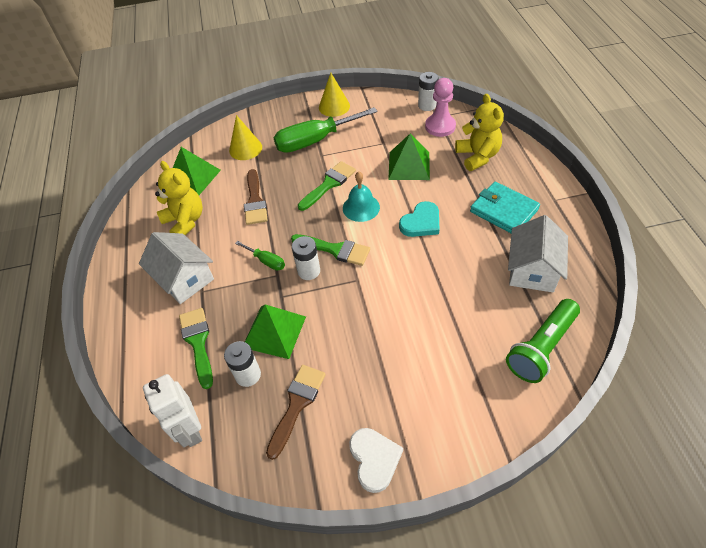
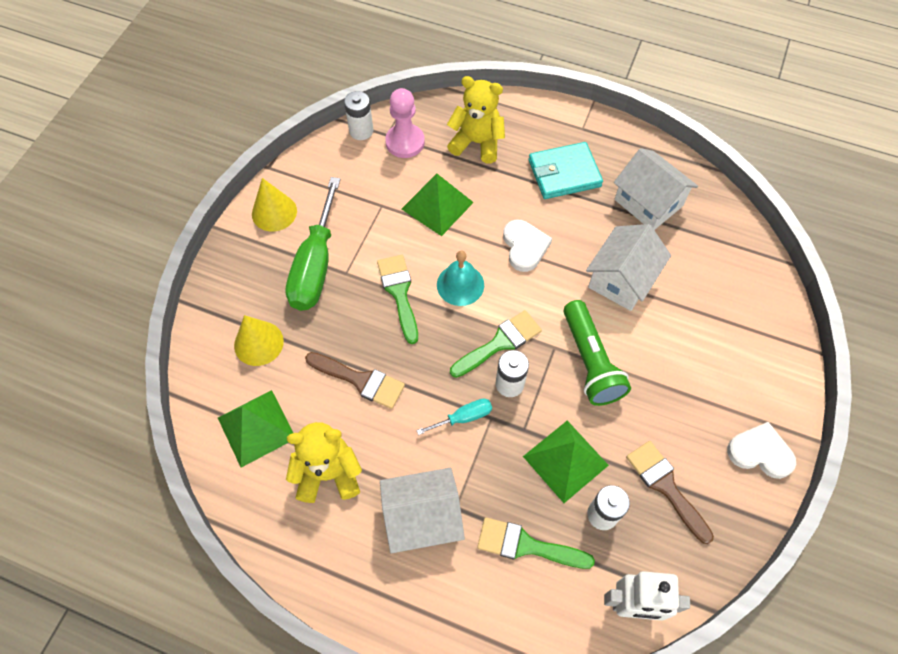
camera: 60 degrees left, 10 degrees up
green screwdriver [235,241,285,271] -> turquoise screwdriver [416,399,492,435]
turquoise heart [399,201,439,237] -> white heart [503,220,552,272]
green flashlight [506,299,580,383] -> green flashlight moved to [564,300,631,406]
none -> white house [586,224,671,311]

